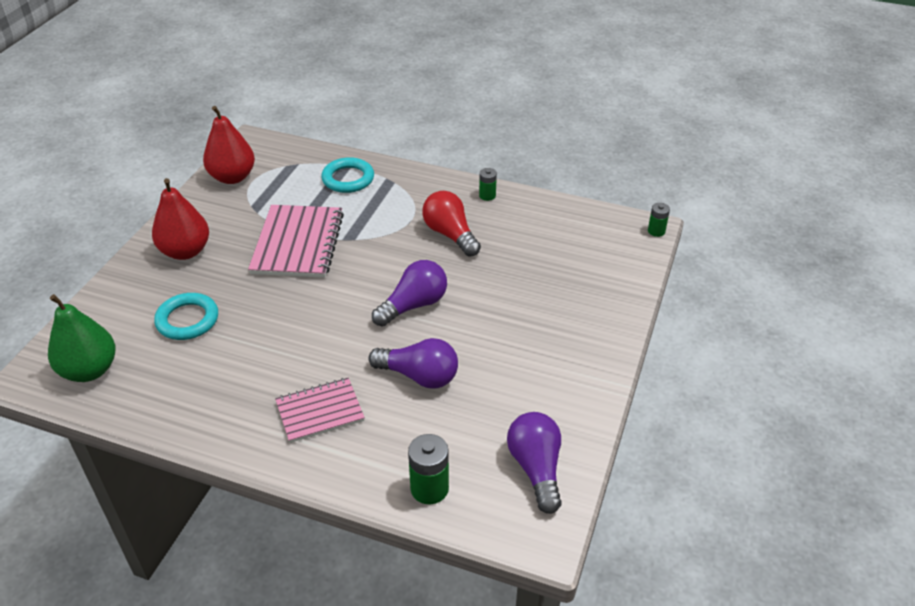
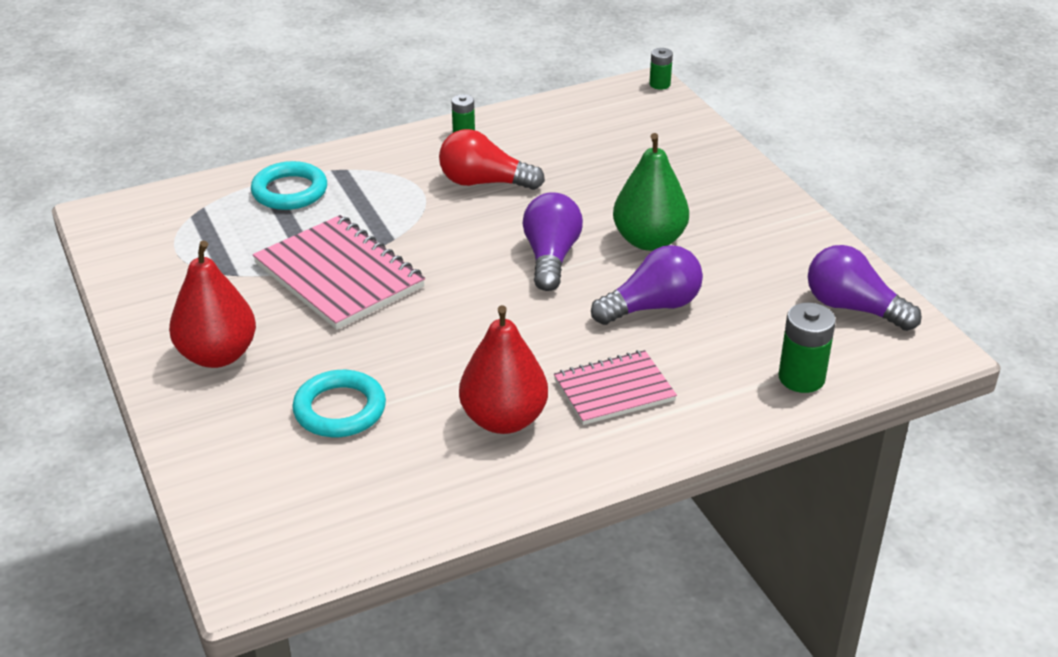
camera: 45 degrees left, 5 degrees down
green pear [48,294,116,382] -> green pear moved to [613,133,689,251]
red pear [203,106,255,184] -> red pear moved to [459,305,548,434]
pink notebook [275,378,365,443] -> pink notebook turned 45 degrees clockwise [554,350,677,425]

